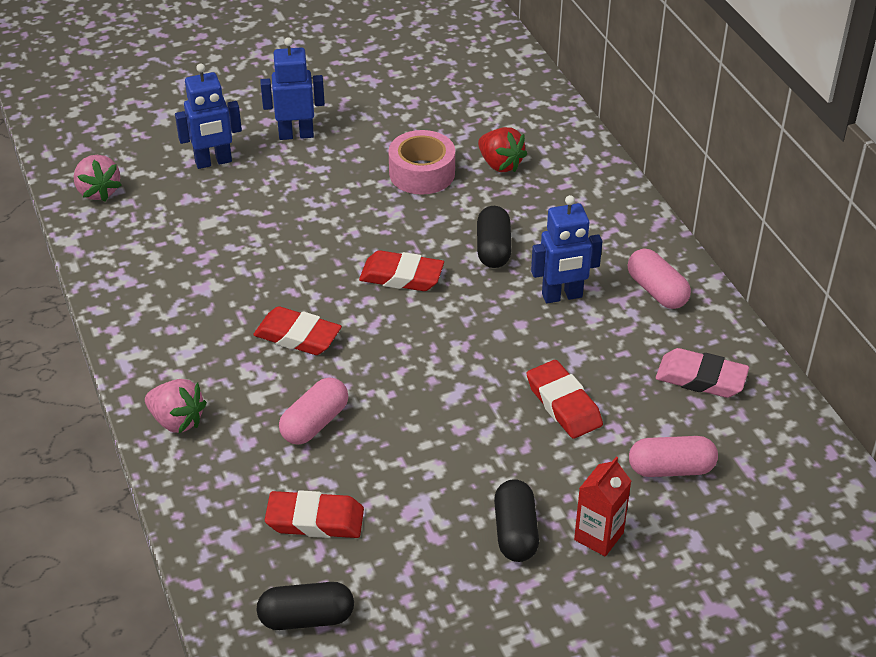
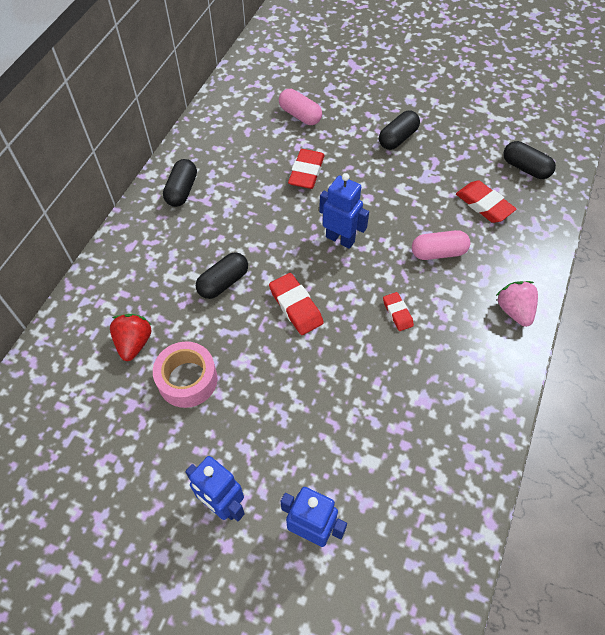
camera: 135 degrees left, 15 degrees up
pink strawberry [74,155,121,202] -> none
red eraser [253,306,342,355] -> red eraser [383,292,414,331], size x0.61
blue robot [531,195,602,303] -> blue robot moved to [319,173,369,249]
red carton [574,457,631,557] -> none
pink capsule [628,249,691,309] -> black capsule [163,159,197,207]
pink eraser [656,348,749,398] -> none

